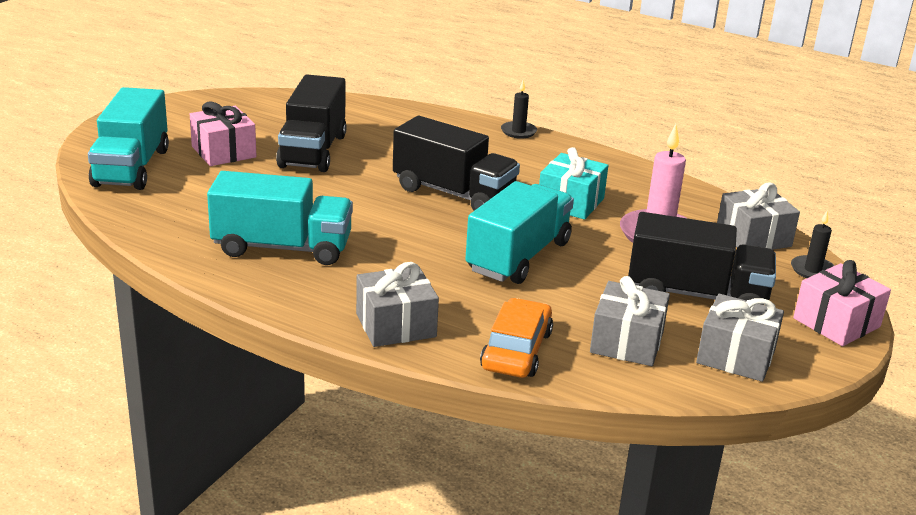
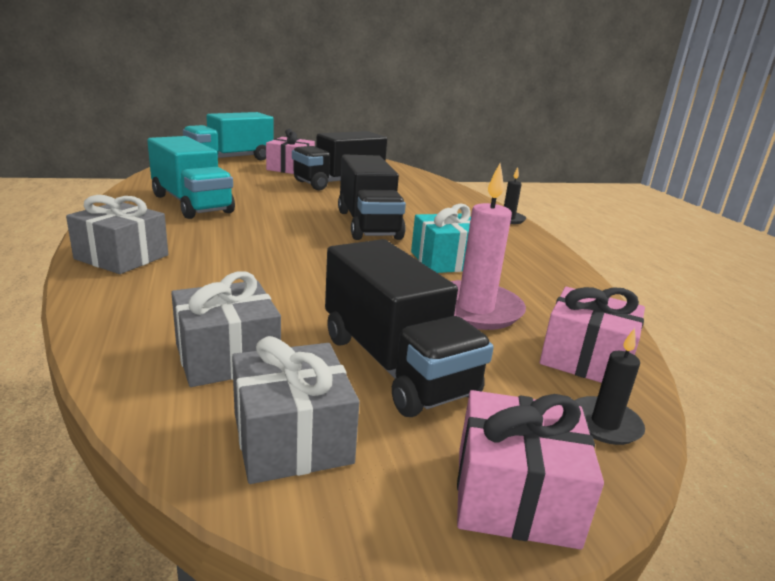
camera: 45 degrees right, 5 degrees down
turquoise truck [465,181,574,284] -> none
orange car [480,298,553,378] -> none
grey gift [717,183,800,250] -> pink gift [540,287,645,383]

